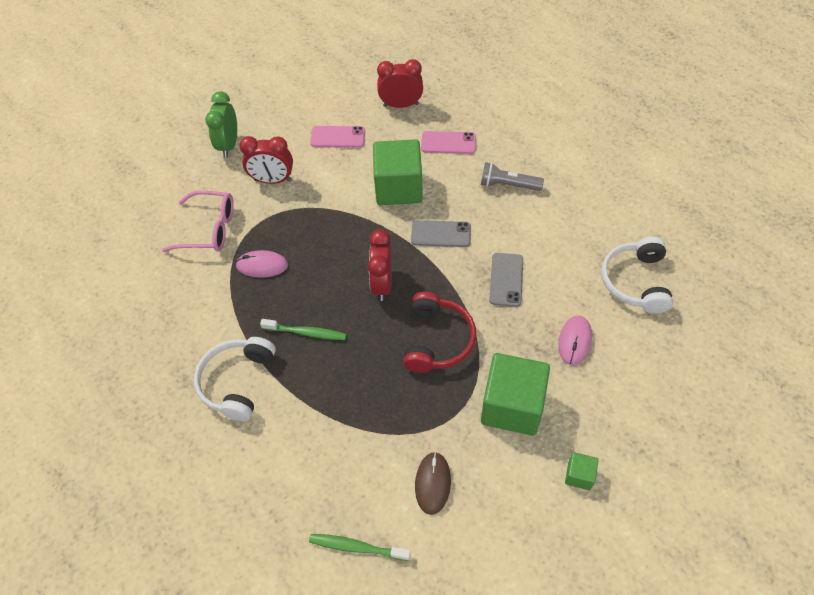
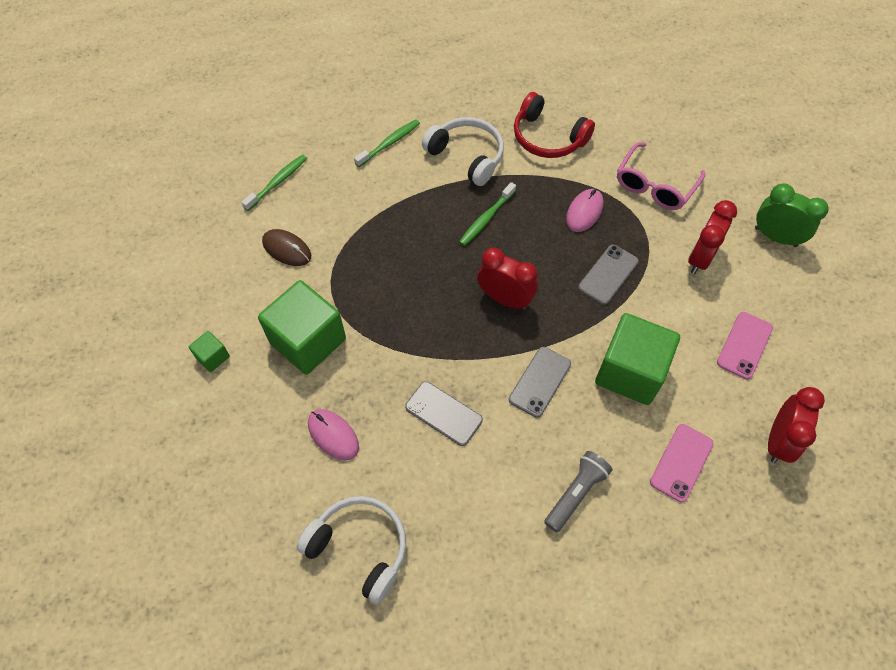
camera: 115 degrees right, 5 degrees up
red headphones [403,292,477,373] -> red headphones moved to [514,92,595,158]
none -> green toothbrush [354,119,420,167]
none -> grey phone [578,245,639,305]

